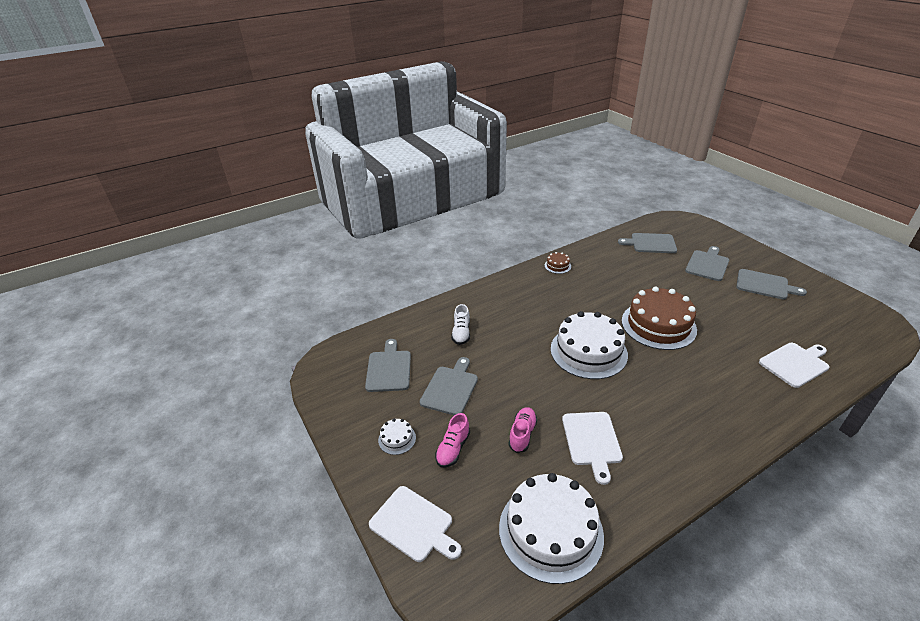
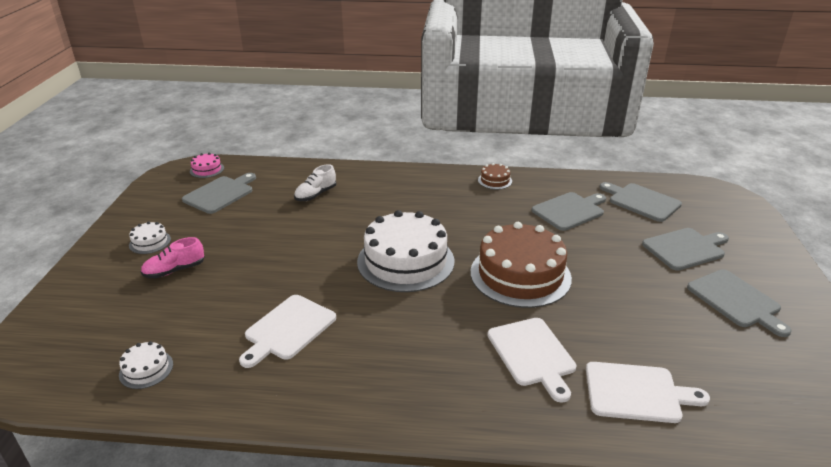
camera: 35 degrees right, 5 degrees down
white cutting board [369,486,462,562] -> white cutting board moved to [487,318,576,403]
grey cutting board [420,357,478,415] -> grey cutting board moved to [532,192,606,231]
white cake [499,473,604,584] -> white cake [119,341,173,389], size x0.43
pink shoe [508,407,537,453] -> none
none -> pink cake [190,153,224,178]

